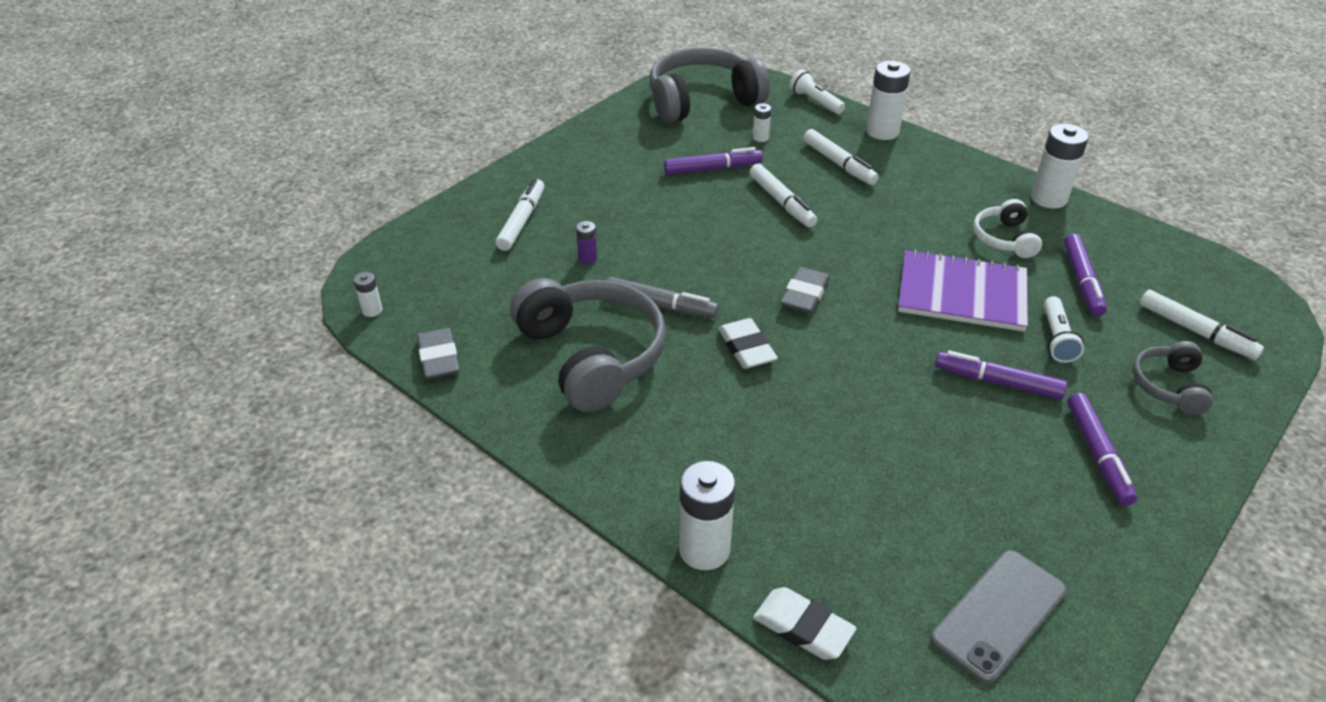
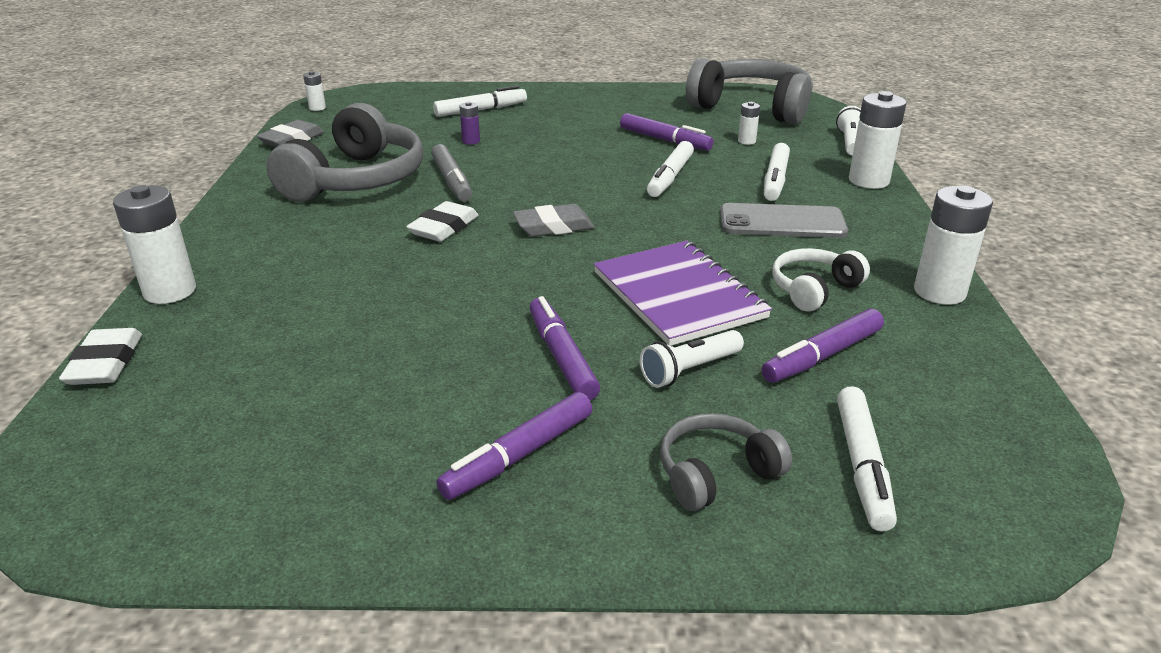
camera: 50 degrees right, 10 degrees down
grey phone [930,550,1066,683] -> grey phone moved to [720,203,848,238]

